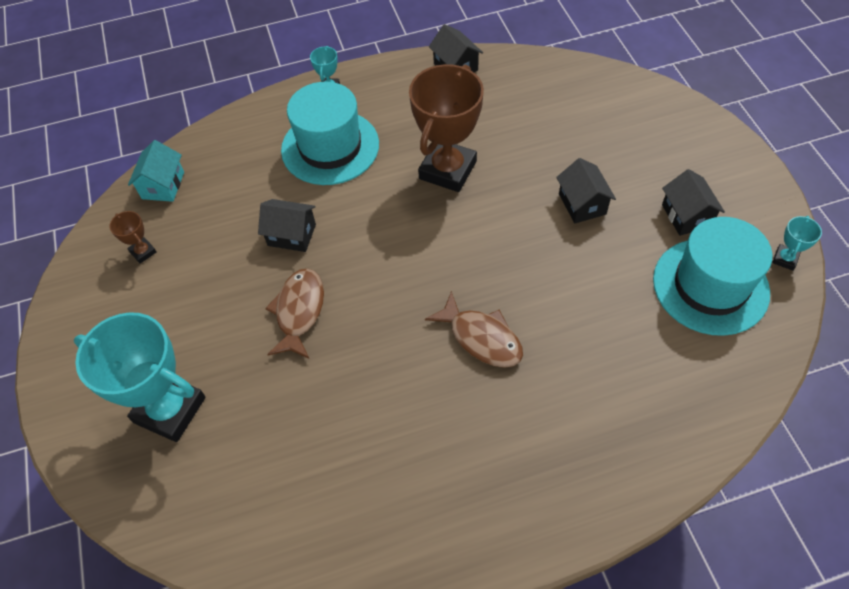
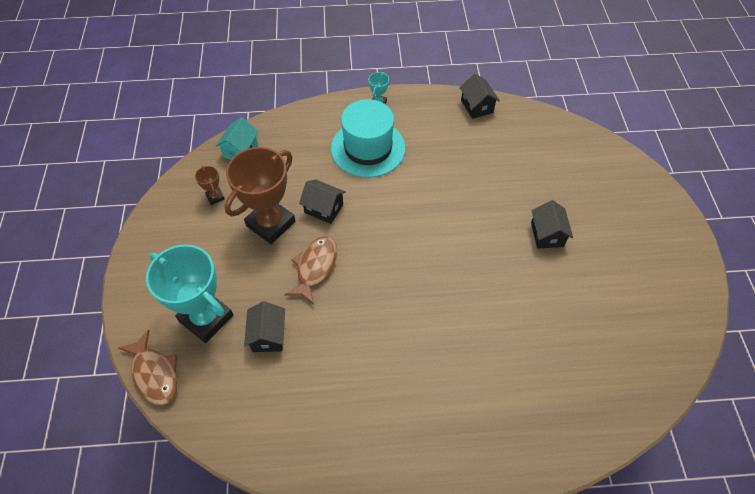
camera: 10 degrees right, 0 degrees up
brown trophy [409,64,484,192] -> brown trophy moved to [225,147,295,244]
brown fish [425,291,523,368] -> brown fish moved to [118,330,177,406]
turquoise hat [653,217,772,336] -> none
black house [662,169,725,236] -> black house moved to [244,301,285,352]
turquoise trophy [772,216,822,271] -> none

